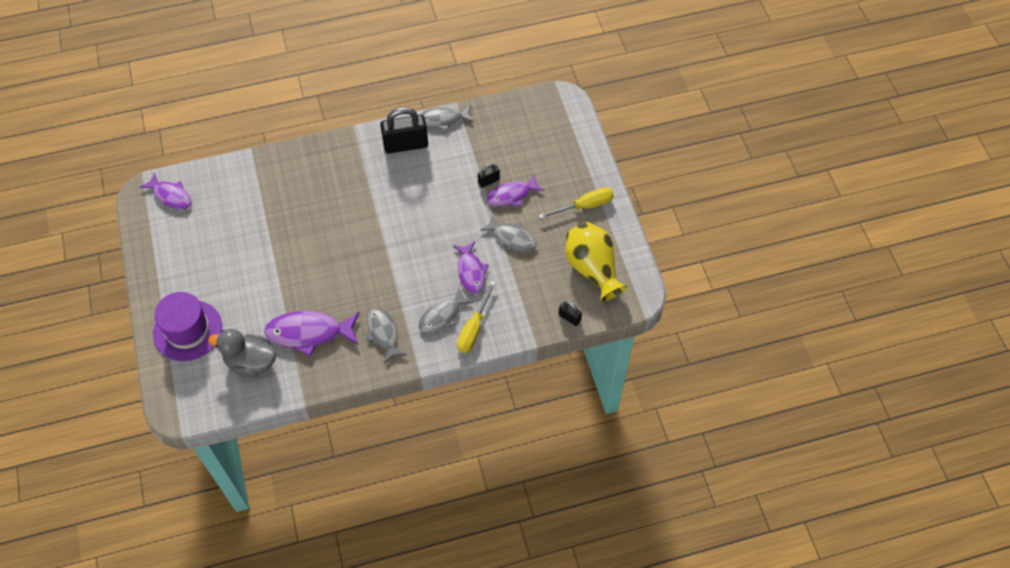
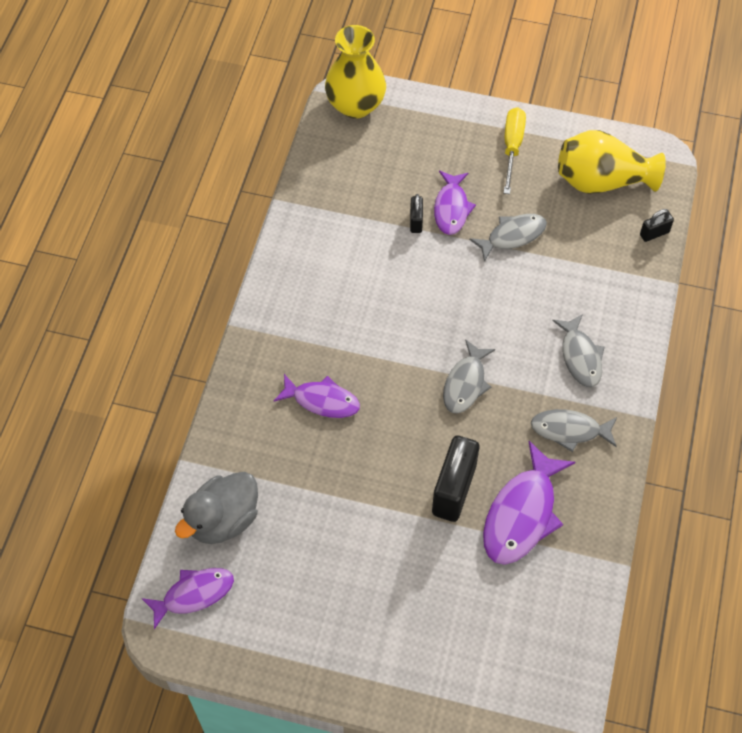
camera: 60 degrees left, 0 degrees up
purple hat [153,292,222,361] -> none
grey duck [208,329,276,378] -> grey duck moved to [175,472,258,544]
black padlock [380,107,428,154] -> black padlock moved to [432,436,479,522]
grey fish [420,105,474,131] -> grey fish moved to [443,339,495,414]
purple fish [453,241,488,294] -> purple fish moved to [274,374,360,418]
yellow screwdriver [457,281,496,353] -> none
none -> yellow vase [325,25,386,119]

